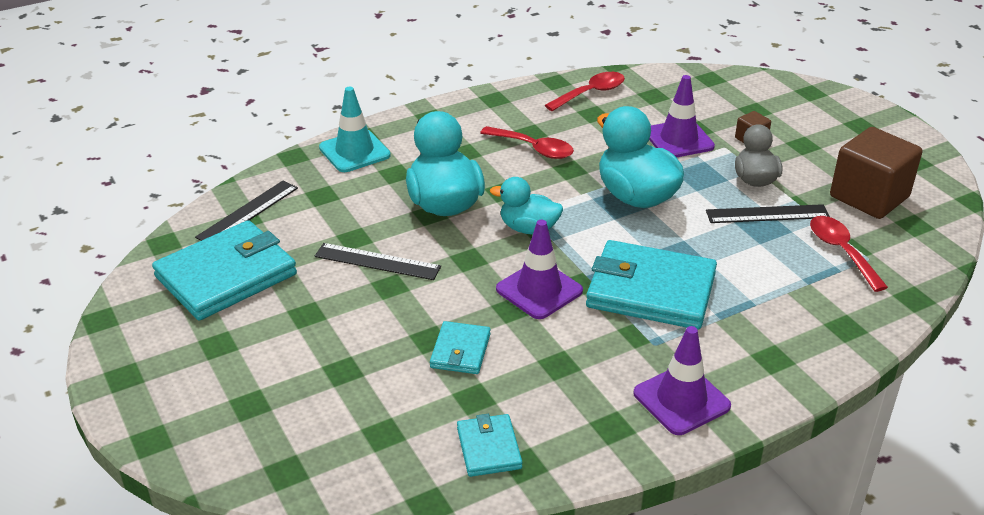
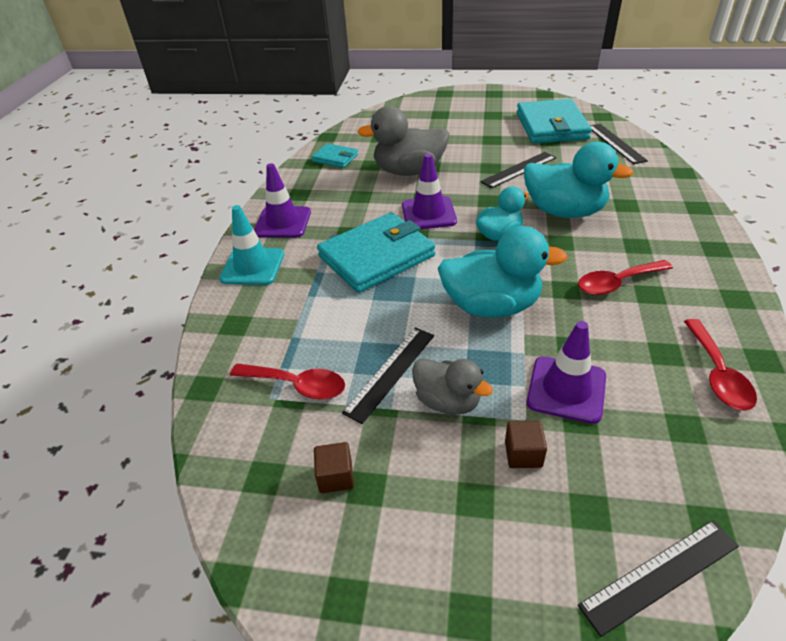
camera: 130 degrees right, 5 degrees up
turquoise traffic cone [319,87,391,172] -> turquoise traffic cone moved to [219,205,284,285]
turquoise wallet [430,321,491,374] -> grey duck [357,106,449,176]
brown cube [830,127,923,219] -> brown cube [314,442,354,493], size x0.44
none -> black ruler [578,520,739,637]

